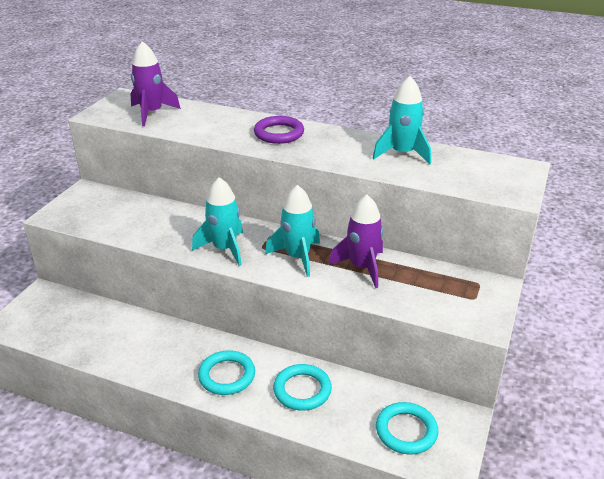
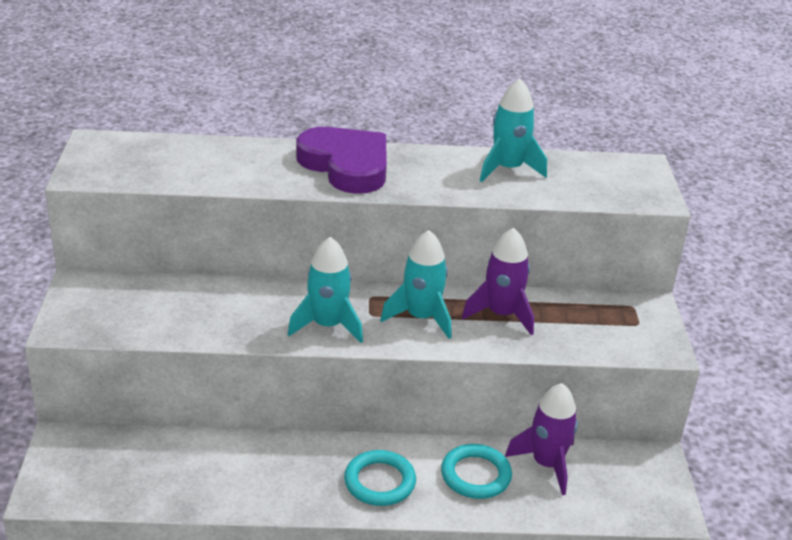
camera: 25 degrees left, 0 degrees up
purple rocket [131,41,181,126] -> purple rocket moved to [505,383,578,495]
purple ring [254,116,304,144] -> purple heart [296,127,387,194]
turquoise ring [376,402,438,455] -> none

